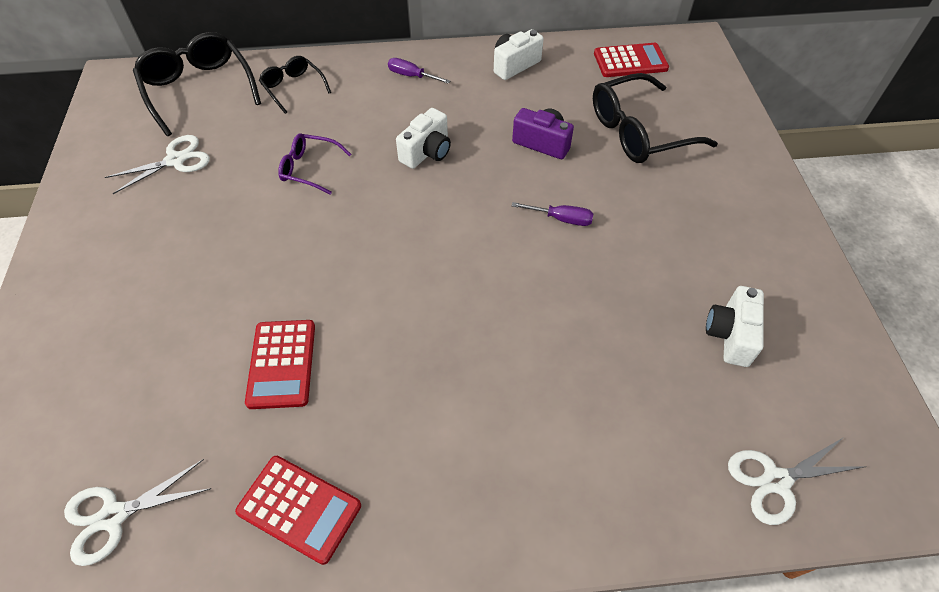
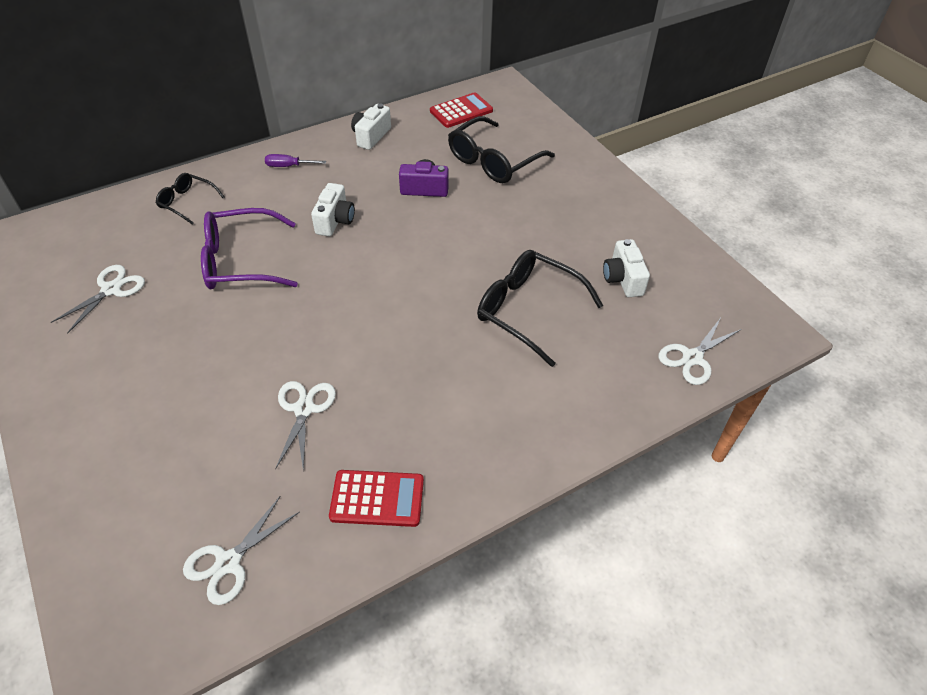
camera: 25 degrees left, 5 degrees down
black glasses [133,32,261,136] -> black glasses moved to [477,250,603,367]
red calculator [245,320,315,409] -> white scissors [275,381,336,471]
purple glasses [278,133,351,195] -> purple glasses [201,208,298,289], size x1.79
purple screwdriver [512,202,593,226] -> none

